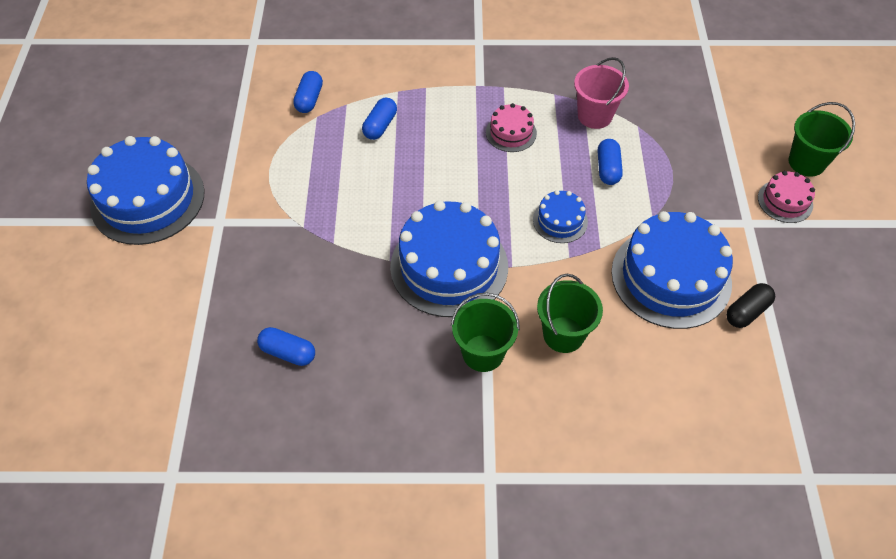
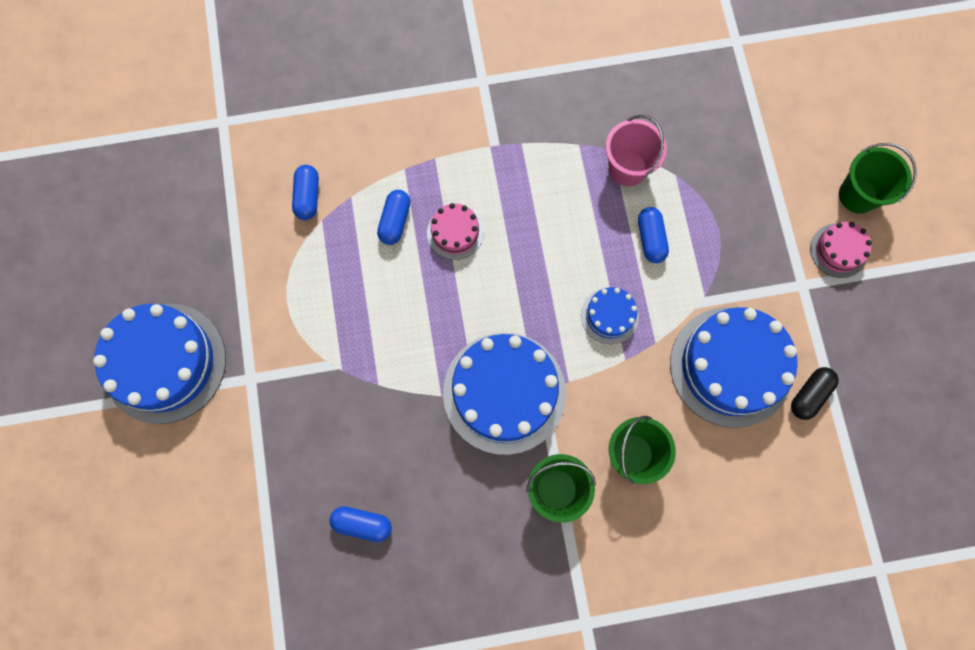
camera: 10 degrees left, 20 degrees up
pink cake [486,103,537,152] -> pink cake moved to [427,203,484,260]

